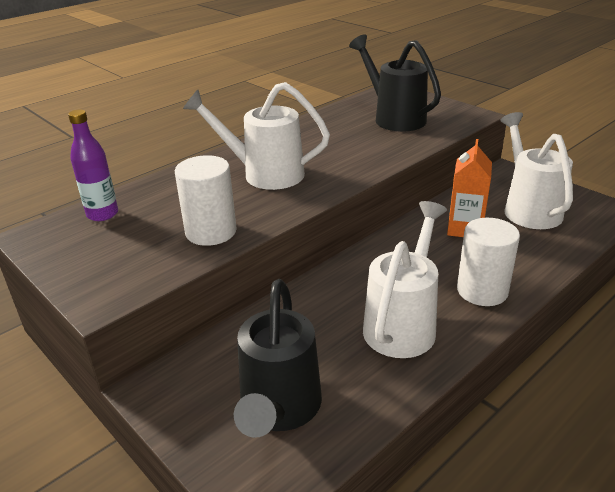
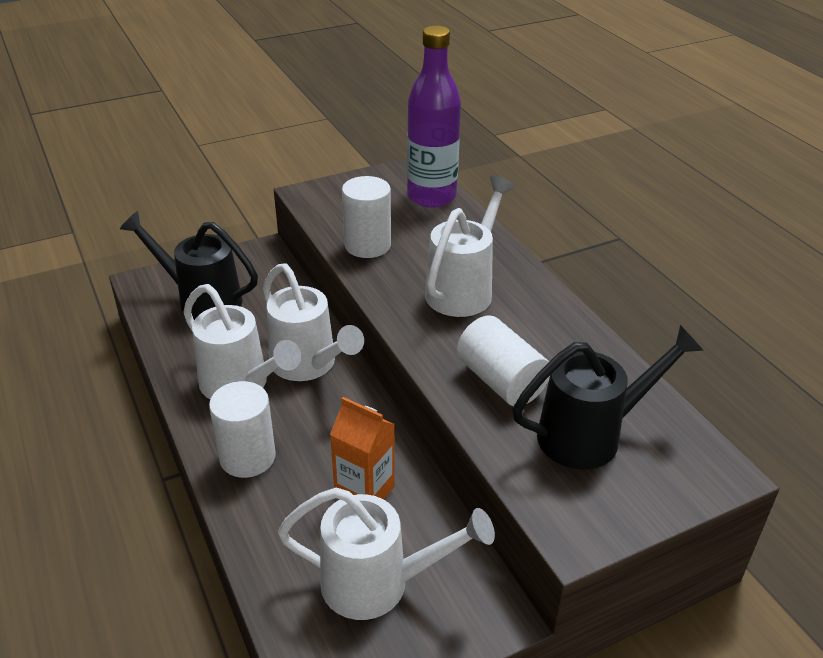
camera: 105 degrees right, 5 degrees up
purple bottle [68,110,118,221] -> purple bottle [407,26,461,208], size x1.76
none -> white watering can [263,263,364,381]
none -> white cylinder [457,315,550,406]

